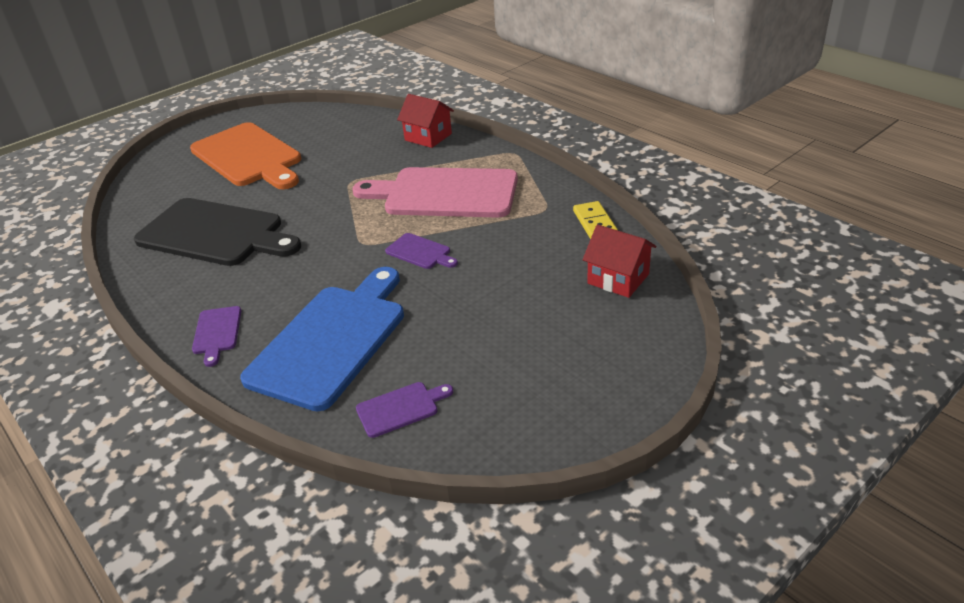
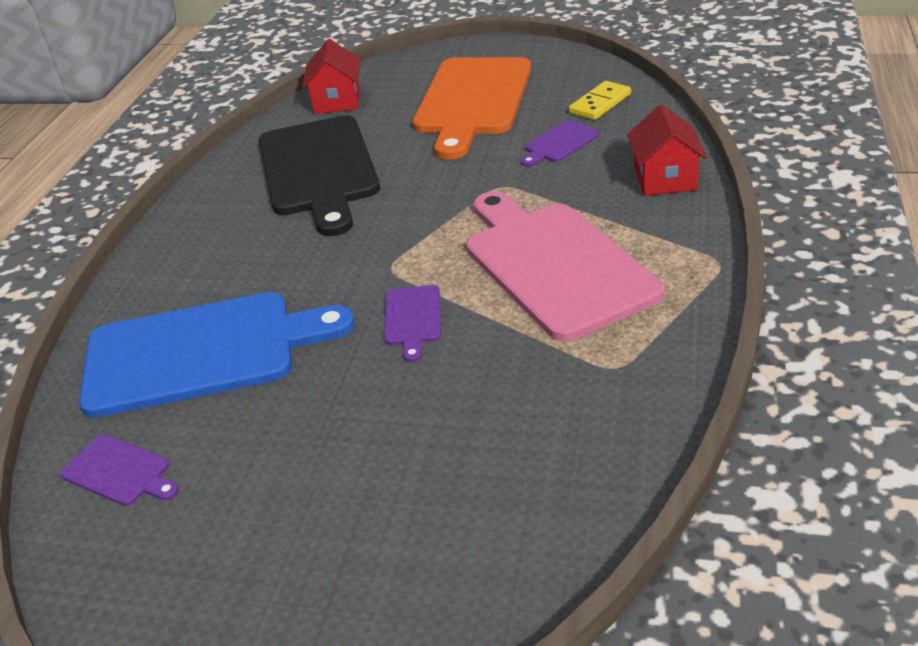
camera: 55 degrees right, 0 degrees up
purple cutting board [192,306,241,367] -> purple cutting board moved to [521,120,599,167]
yellow domino [573,201,618,239] -> yellow domino moved to [569,81,631,120]
red house [583,224,657,298] -> red house moved to [302,39,360,114]

